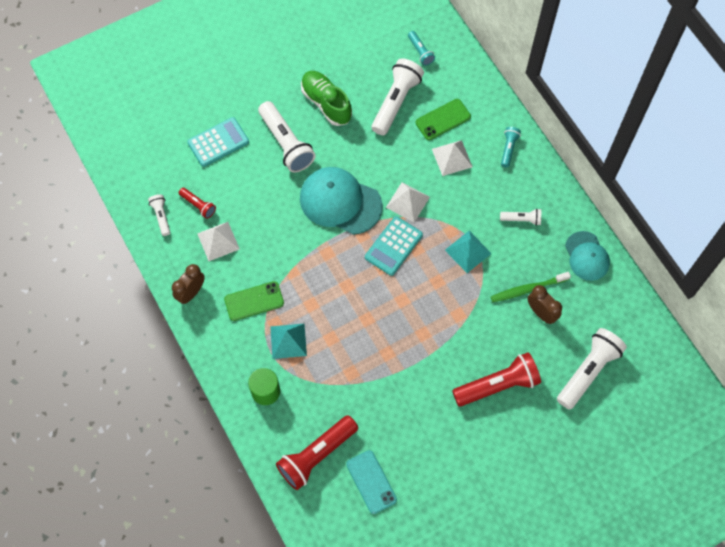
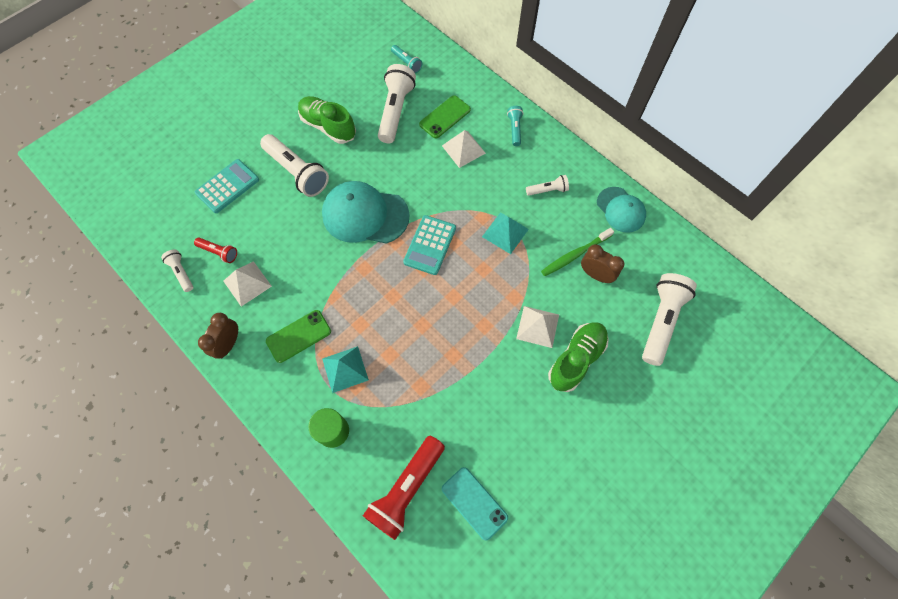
camera: 15 degrees left, 0 degrees up
white pyramid [386,183,430,222] -> white pyramid moved to [516,306,559,348]
red flashlight [452,352,541,406] -> green shoe [548,322,609,392]

